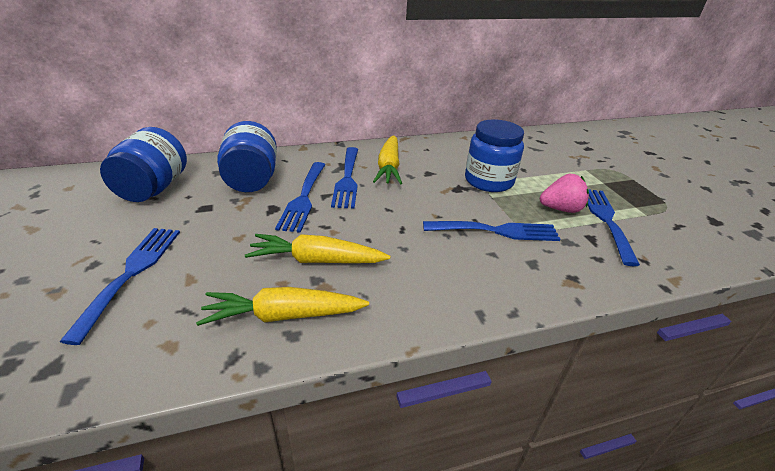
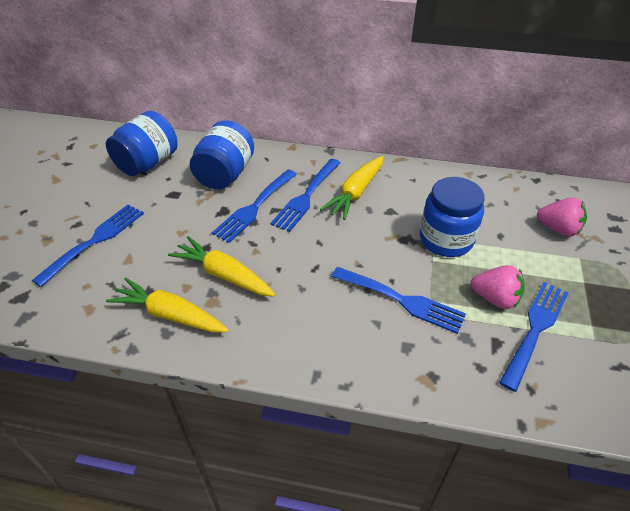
camera: 30 degrees right, 10 degrees up
none -> pink strawberry [537,197,587,237]

